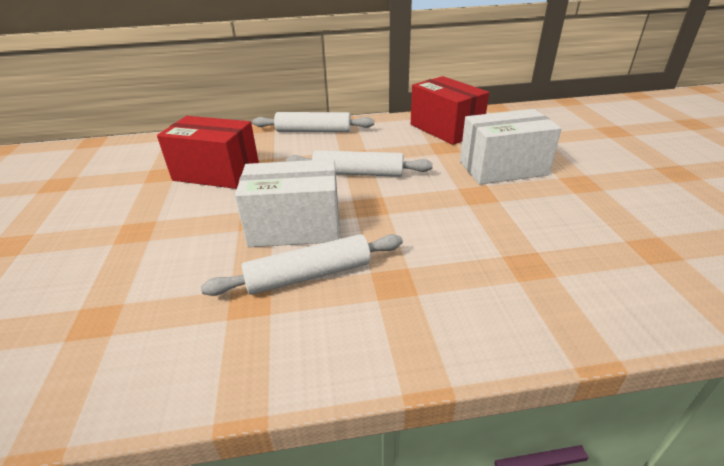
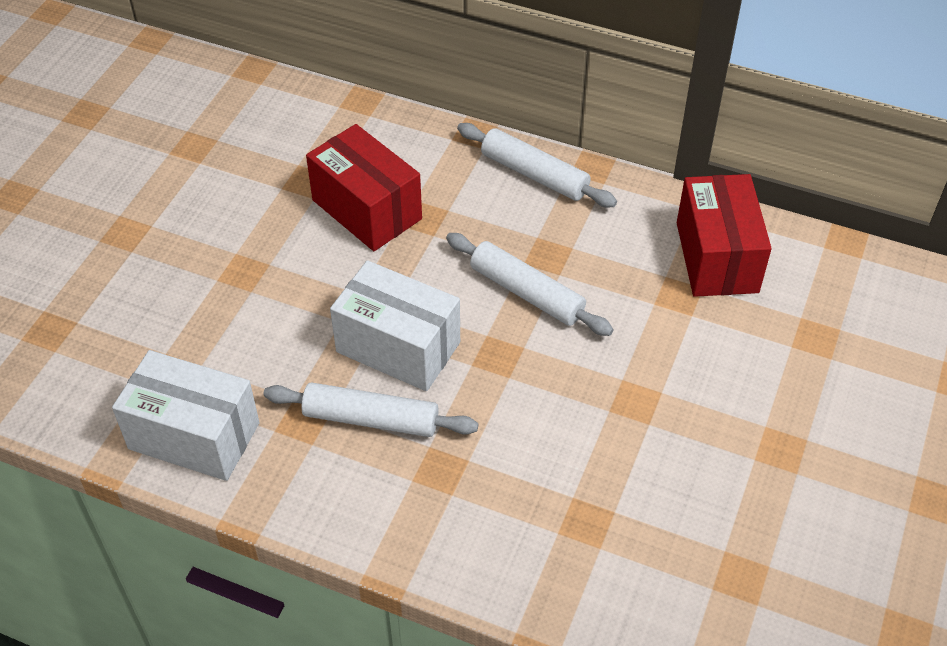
camera: 30 degrees right, 15 degrees up
white box [460,109,562,184] -> white box moved to [112,350,260,481]

